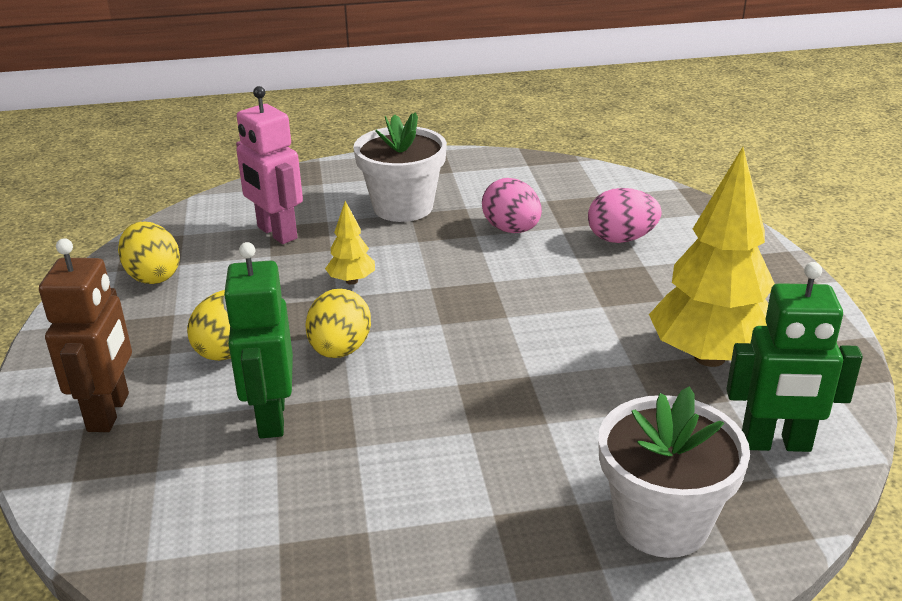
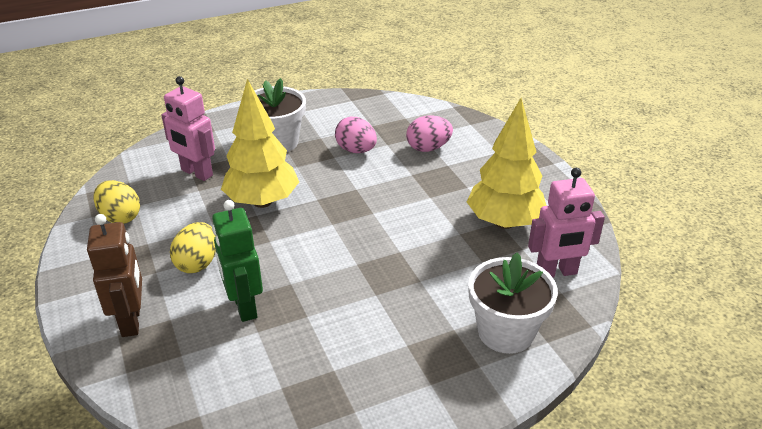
camera: 15 degrees left, 5 degrees up
yellow egg [305,289,371,358] -> none
yellow tree [325,201,375,285] -> yellow tree [221,79,299,208], size x2.24
green robot [726,262,863,452] -> pink robot [528,168,605,278]

